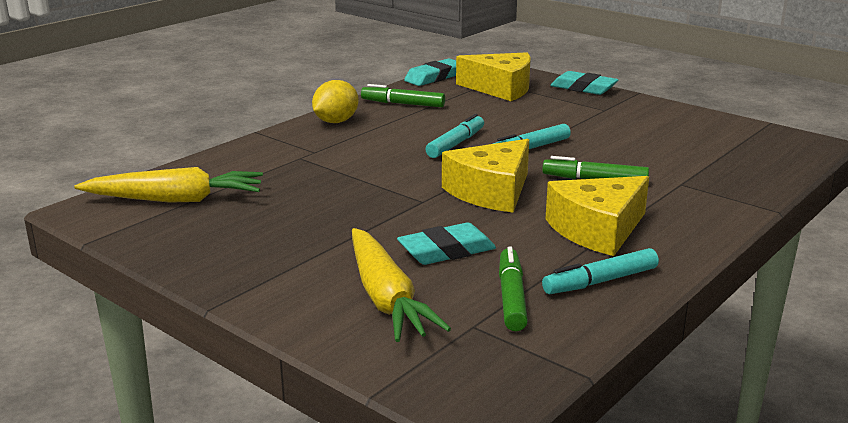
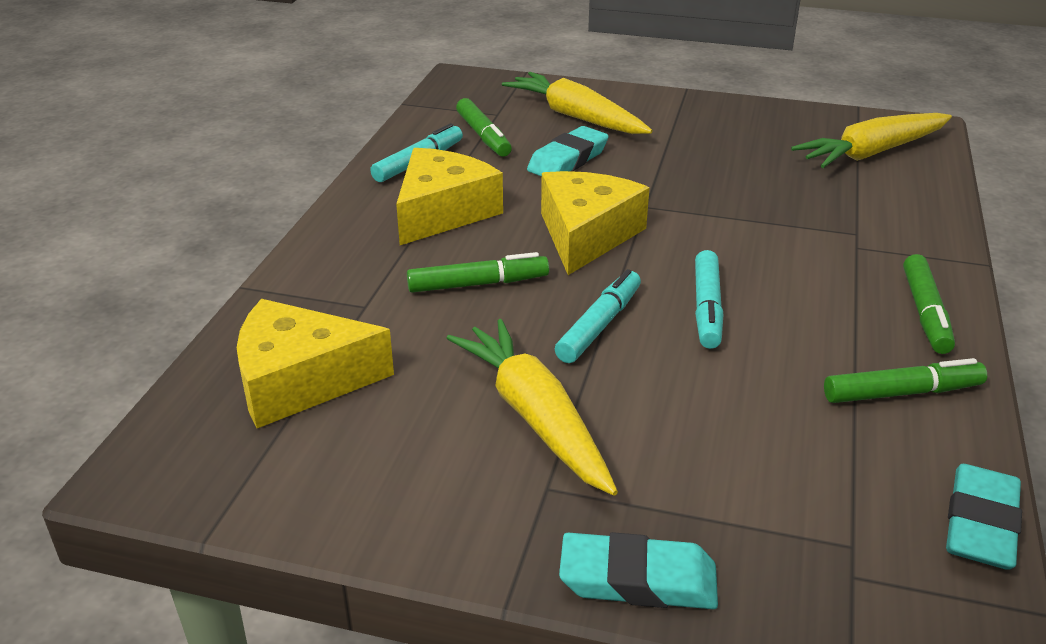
camera: 155 degrees right, 10 degrees up
yellow lemon [312,80,359,123] -> green marker [903,254,955,354]
yellow cheese [456,52,531,101] -> yellow cheese moved to [237,299,394,428]
none -> yellow carrot [446,319,618,496]

